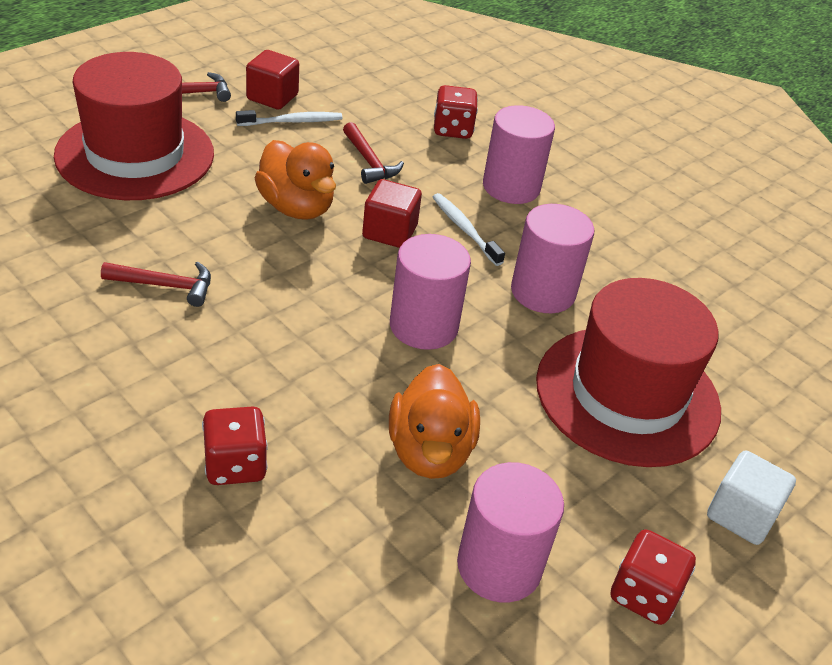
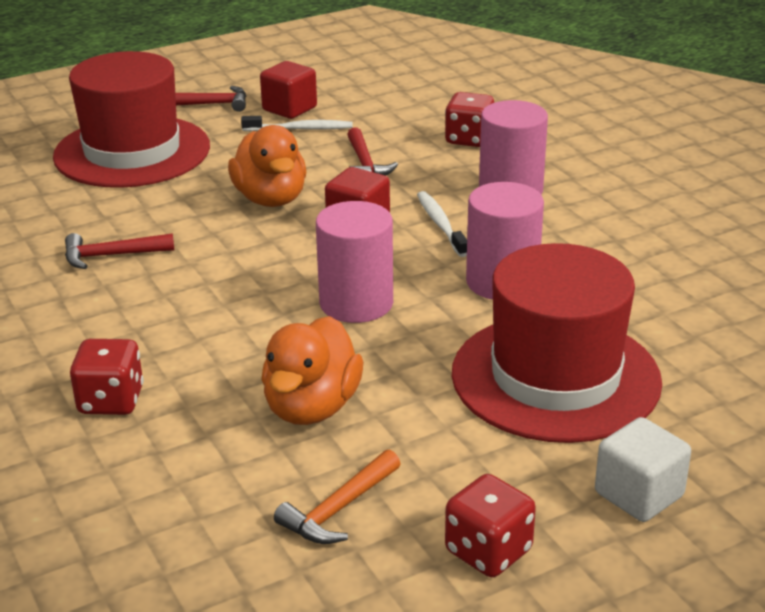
camera: 20 degrees right, 10 degrees down
red hammer [101,262,211,307] -> red hammer turned 150 degrees clockwise [65,233,174,269]
pink cylinder [457,462,564,602] -> orange hammer [274,450,401,544]

